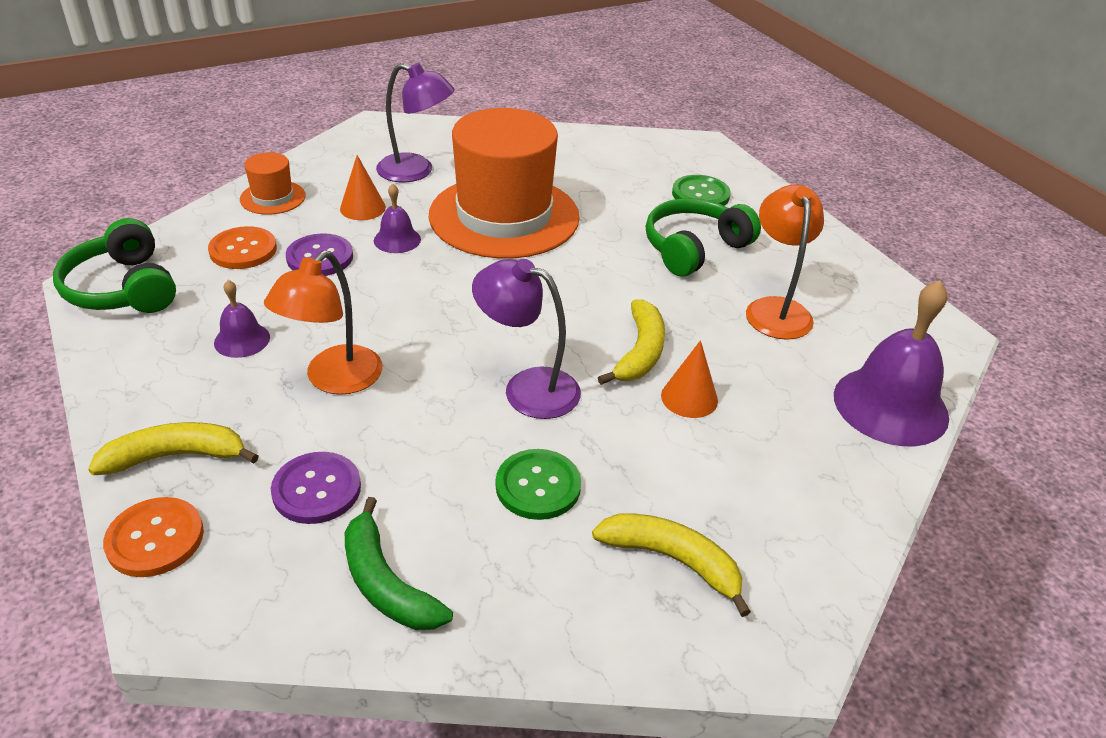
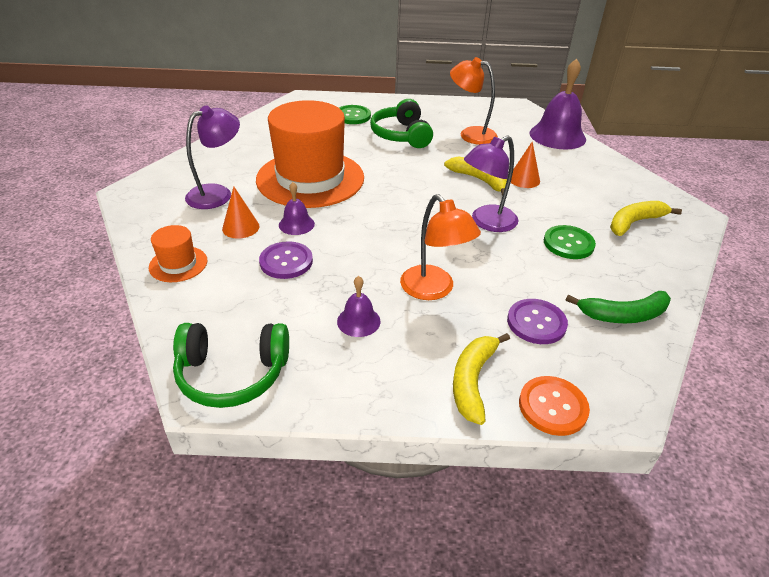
camera: 60 degrees left, 0 degrees up
orange button [208,226,277,269] -> none

